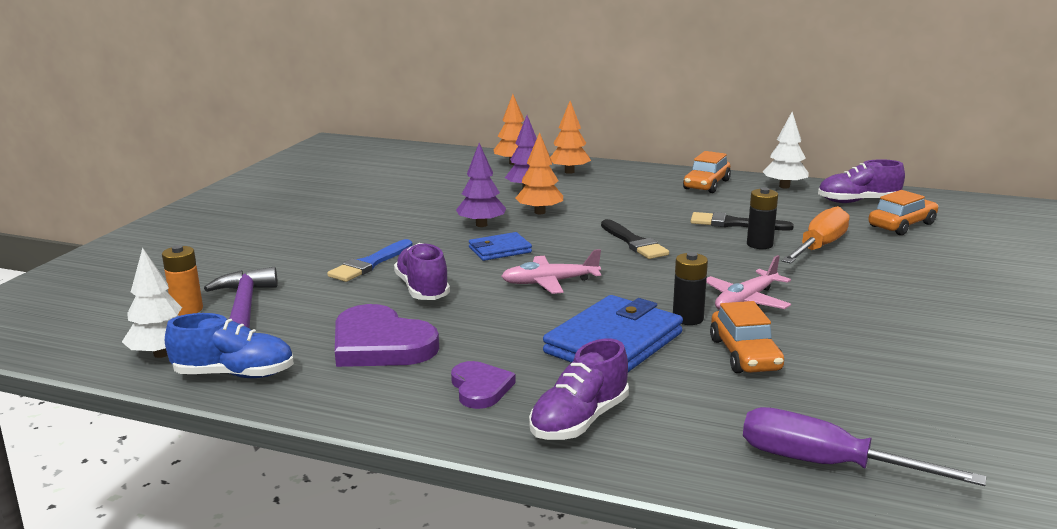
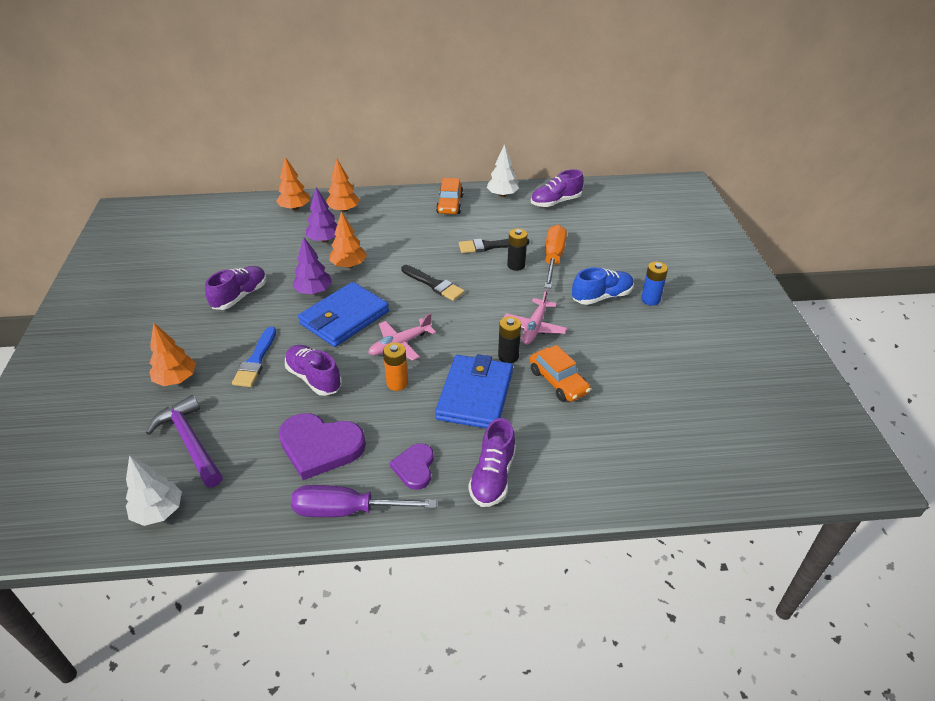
camera: 25 degrees left, 20 degrees up
orange battery [162,245,203,316] -> orange battery moved to [383,342,408,391]
blue shoe [165,313,294,378] -> blue shoe moved to [572,267,634,305]
purple heart [451,361,516,409] -> purple heart turned 135 degrees counterclockwise [390,443,434,490]
blue wallet [469,232,532,261] -> blue wallet [298,282,389,347], size x1.83
purple screwdriver [743,407,986,486] -> purple screwdriver moved to [291,485,437,517]
orange car [868,190,938,235] -> none
none -> orange tree [149,323,196,386]
none -> purple shoe [205,266,266,310]
none -> blue battery [641,262,668,306]

